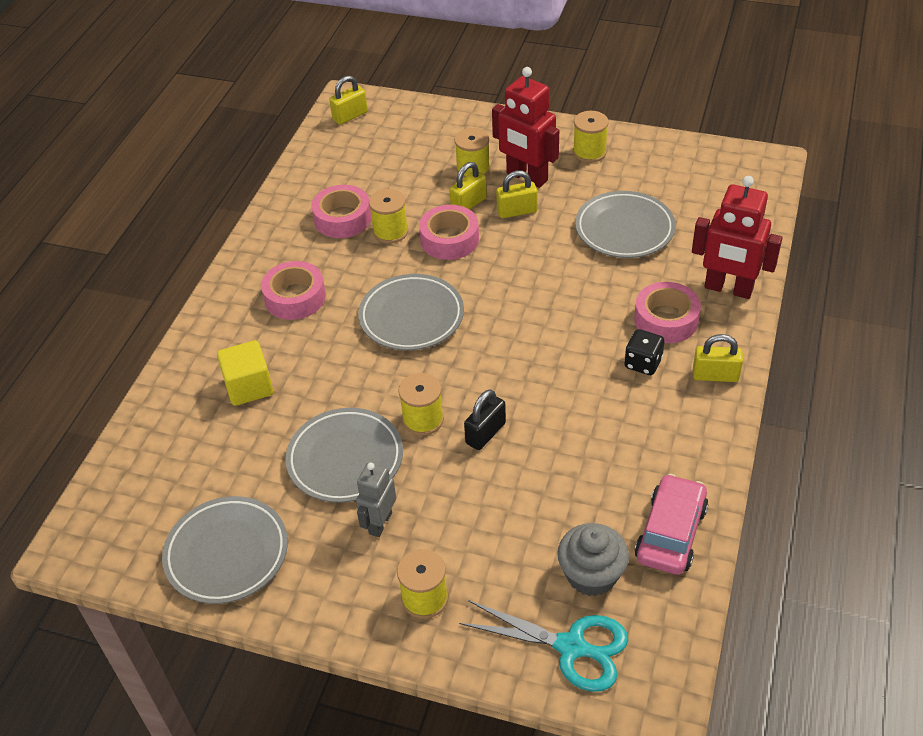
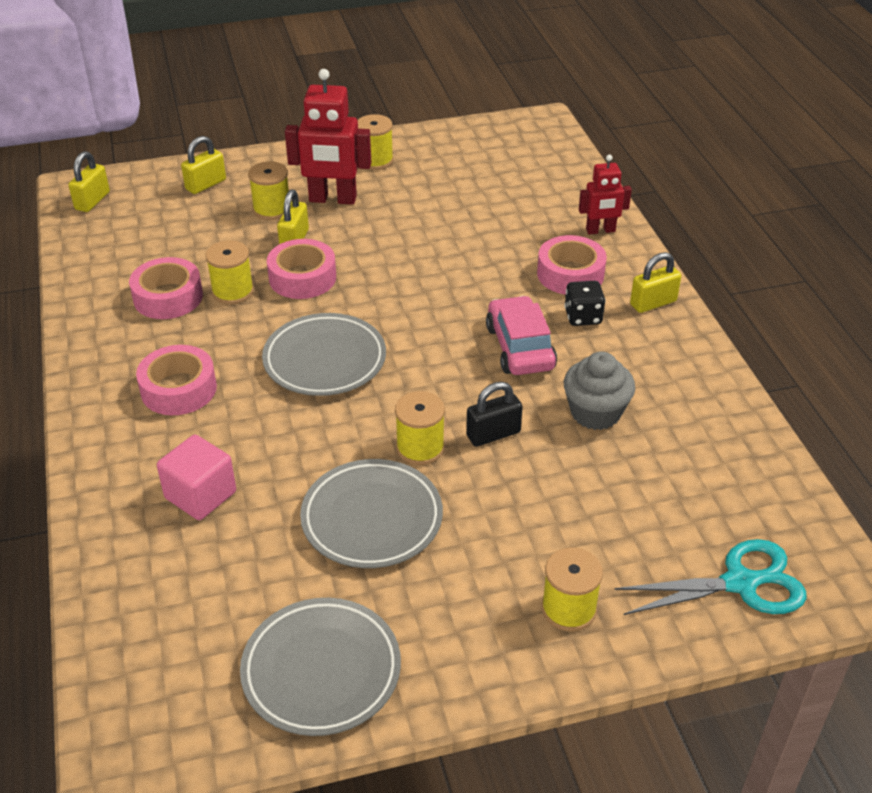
camera: 35 degrees left, 5 degrees down
yellow cube [217,340,273,406] -> pink cube [157,435,236,520]
grey robot [356,463,396,537] -> none
black padlock [464,389,506,450] -> black padlock turned 60 degrees clockwise [466,382,522,447]
yellow padlock [496,170,538,218] -> yellow padlock moved to [181,136,226,194]
grey cupcake [557,523,629,596] -> grey cupcake moved to [564,352,635,430]
grey plate [575,191,676,258] -> none
pink car [635,474,709,575] -> pink car moved to [486,296,557,375]
red robot [692,176,782,299] -> red robot [579,155,632,234], size x0.60

